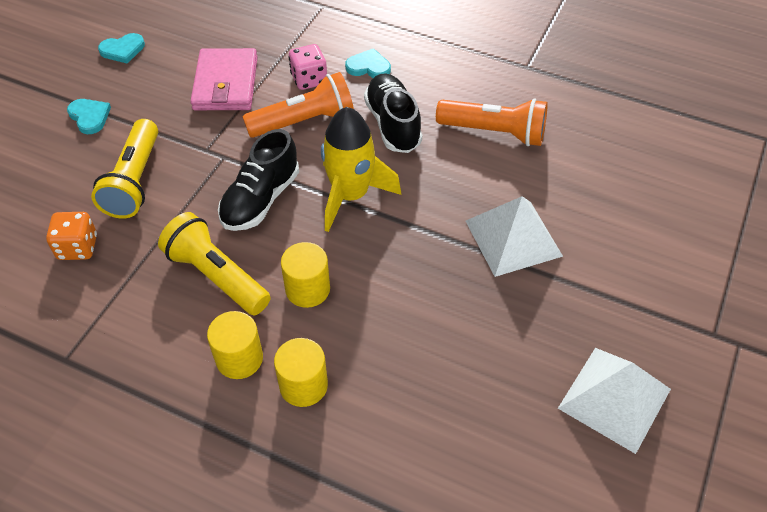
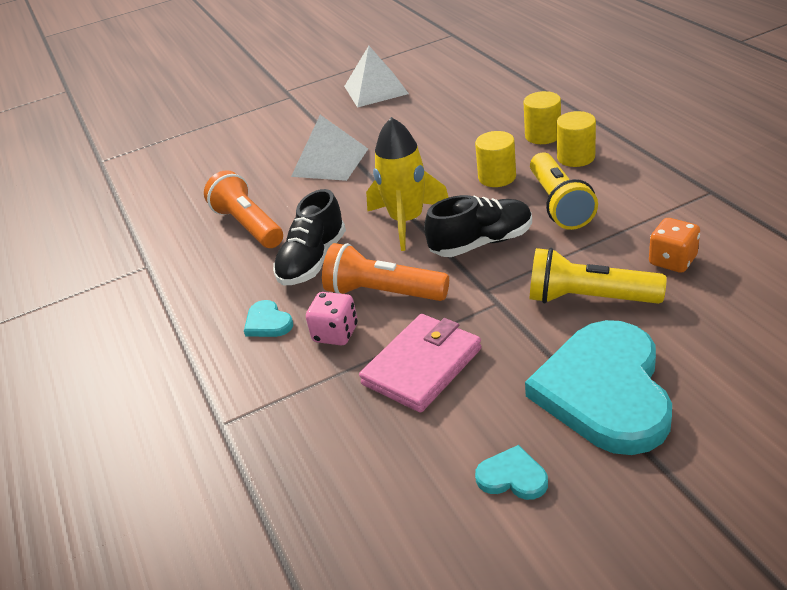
camera: 135 degrees left, 15 degrees down
turquoise heart [67,99,111,134] -> turquoise heart [525,320,672,455], size x2.47
yellow flashlight [91,119,158,219] -> yellow flashlight turned 120 degrees counterclockwise [530,248,667,304]

